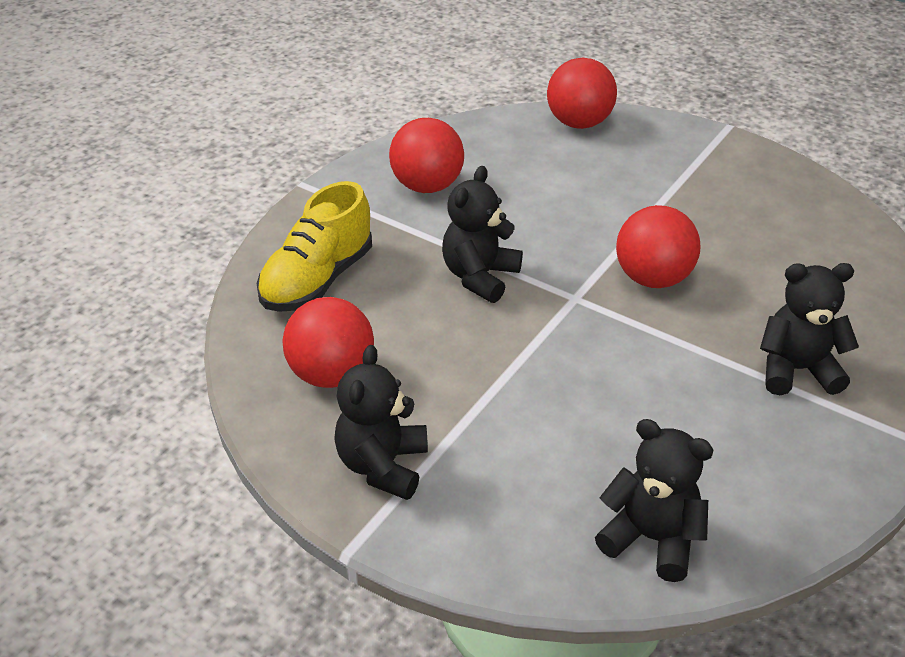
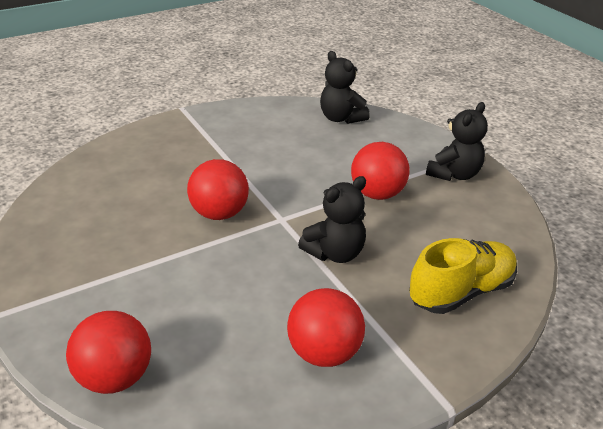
camera: 155 degrees left, 5 degrees down
red ball [282,297,374,388] -> red ball moved to [351,142,410,200]
black teddy bear [760,263,859,395] -> none

